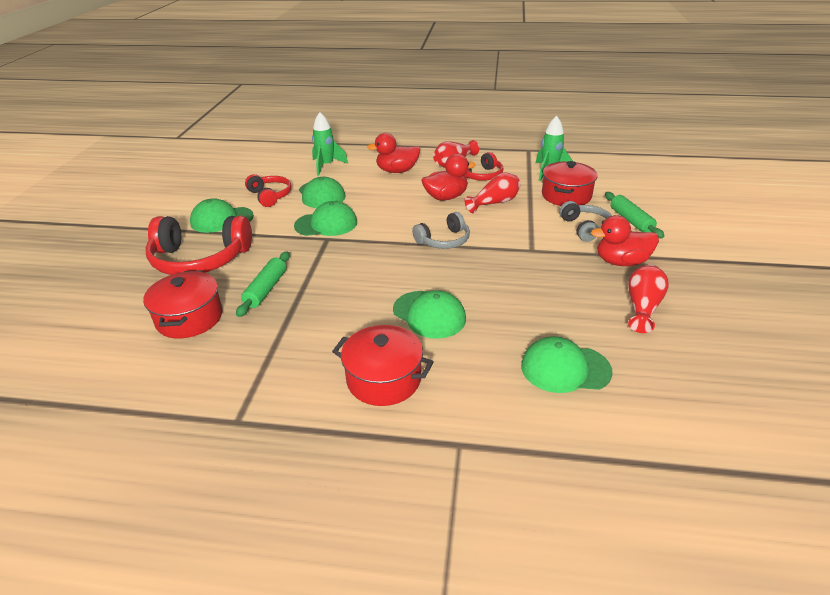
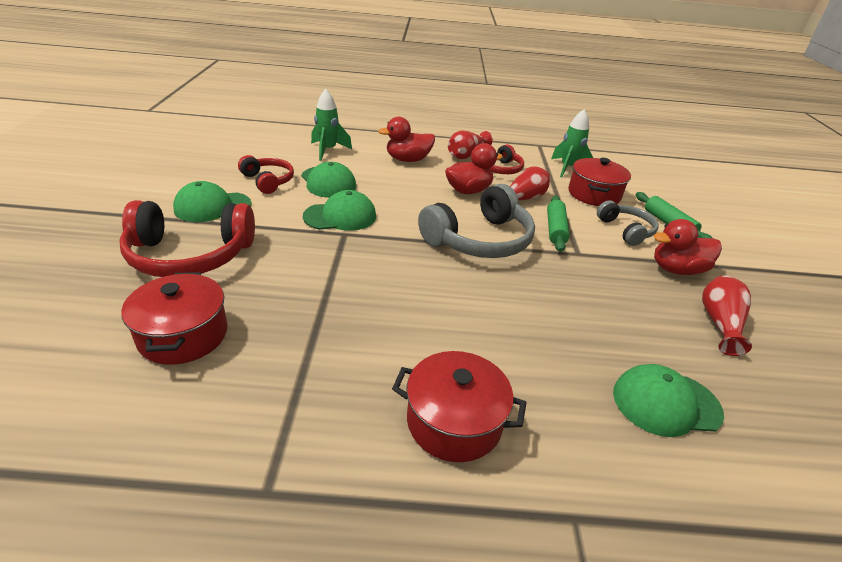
camera: 10 degrees left, 0 degrees up
green rolling pin [236,251,290,317] -> green rolling pin moved to [547,196,570,252]
green cap [393,290,466,339] -> none
grey headphones [412,212,470,249] -> grey headphones [418,184,535,258], size x1.76

